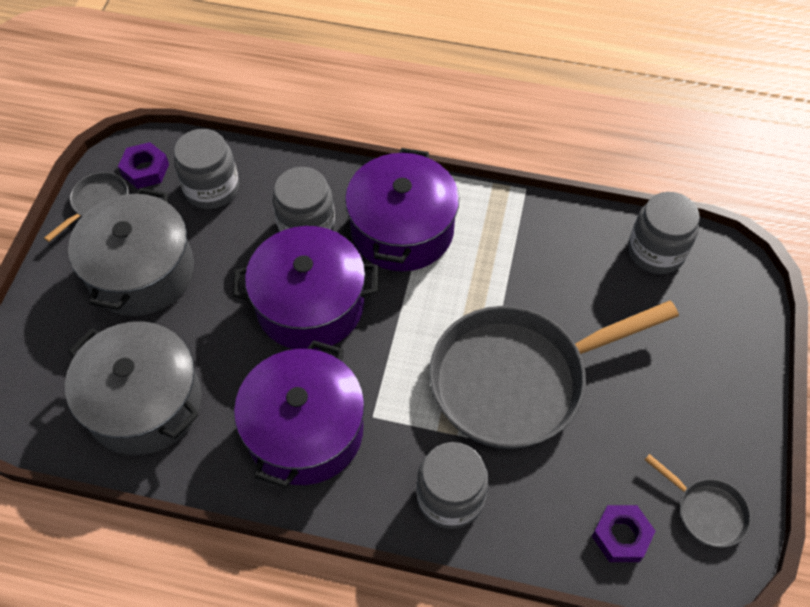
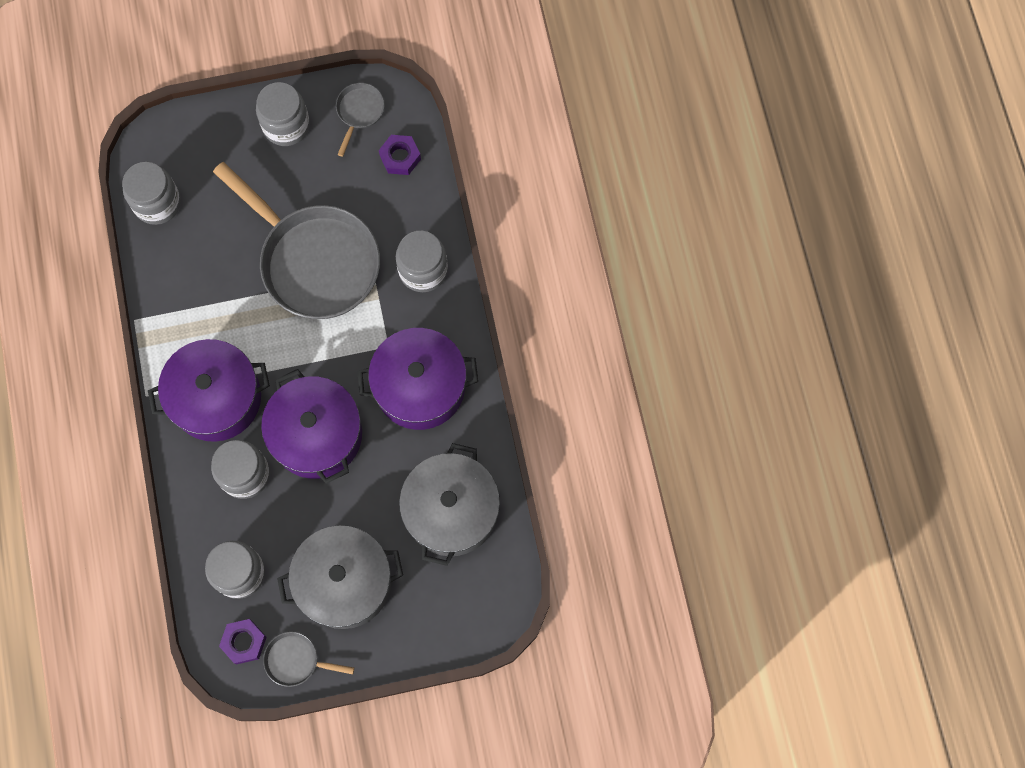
camera: 115 degrees left, 15 degrees up
none -> grey jar [256,82,310,146]

